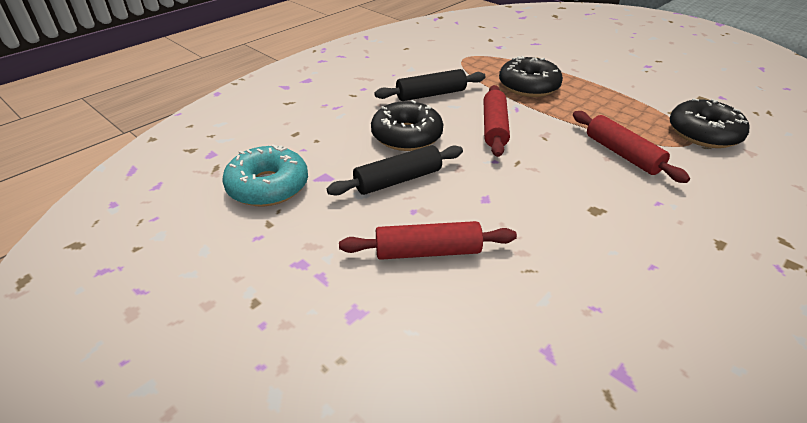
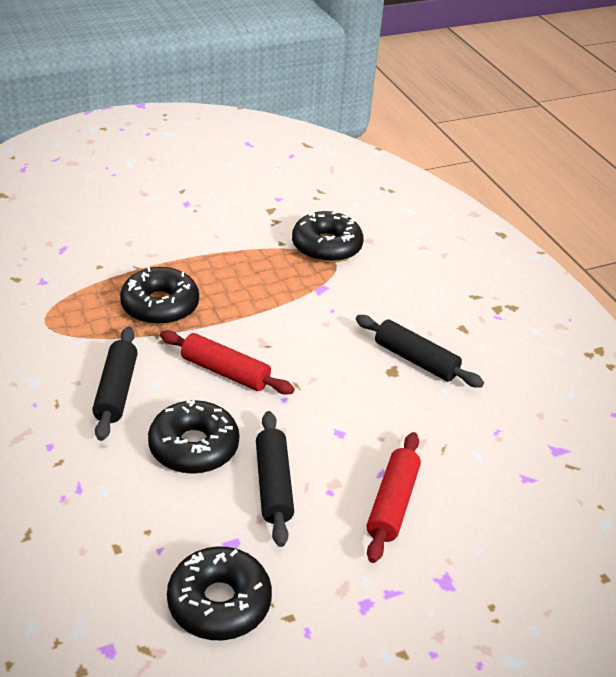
camera: 70 degrees left, 0 degrees up
turquoise donut [222,145,308,207] -> black donut [167,546,272,640]
red rolling pin [573,111,690,183] -> none
none -> black rolling pin [356,315,484,388]

